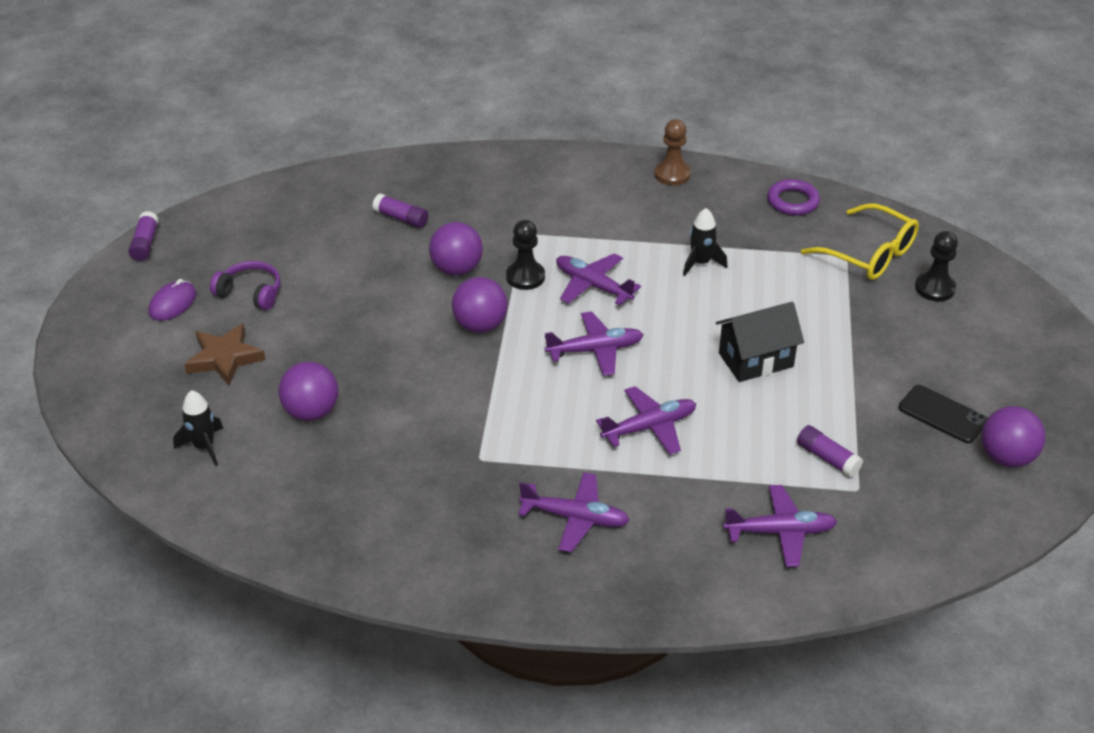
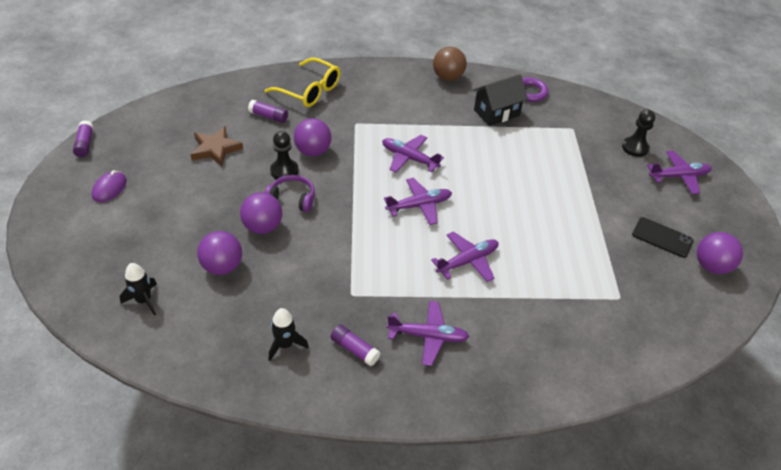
camera: 10 degrees left, 5 degrees up
brown star [184,323,266,385] -> brown star moved to [190,126,243,166]
purple headphones [210,261,281,310] -> purple headphones moved to [265,175,315,212]
purple ball [452,277,508,333] -> purple ball moved to [240,192,282,234]
black pawn [506,220,545,290] -> black pawn moved to [270,131,299,179]
brown pawn [655,119,691,186] -> brown ball [433,47,467,81]
black rocket [683,208,727,276] -> black rocket moved to [269,308,309,361]
black house [716,302,804,382] -> black house moved to [473,74,528,126]
purple plane [723,485,837,567] -> purple plane moved to [647,151,712,194]
purple glue stick [797,425,863,478] -> purple glue stick moved to [331,325,380,366]
yellow glasses [801,204,919,280] -> yellow glasses moved to [265,58,341,107]

